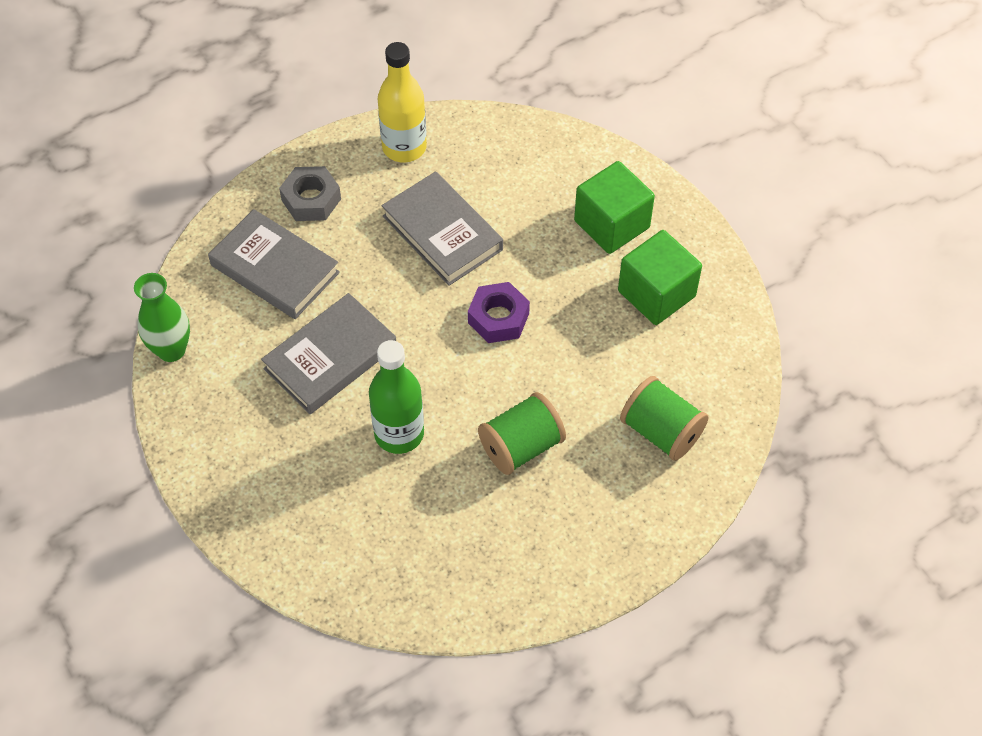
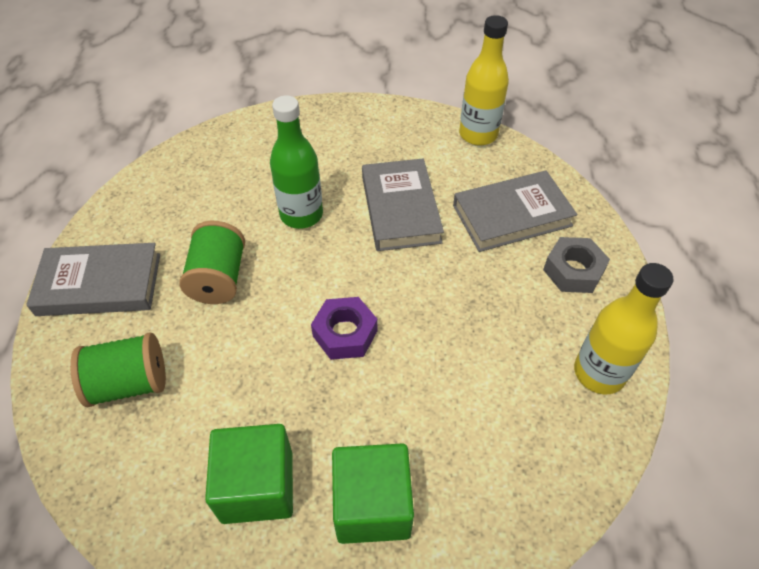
camera: 125 degrees right, 5 degrees down
green vase [134,273,190,362] -> yellow bottle [459,15,509,146]
grey book [382,171,503,286] -> grey book moved to [26,243,160,316]

